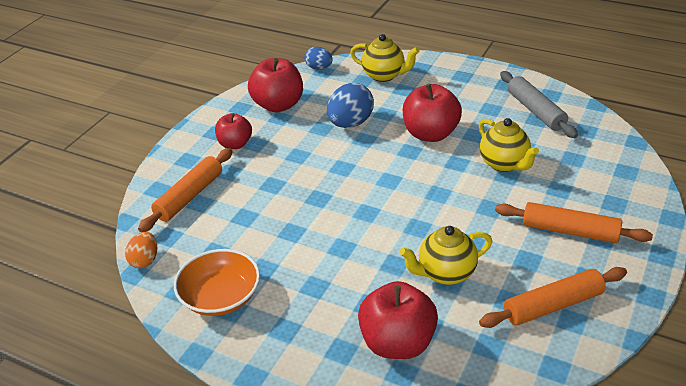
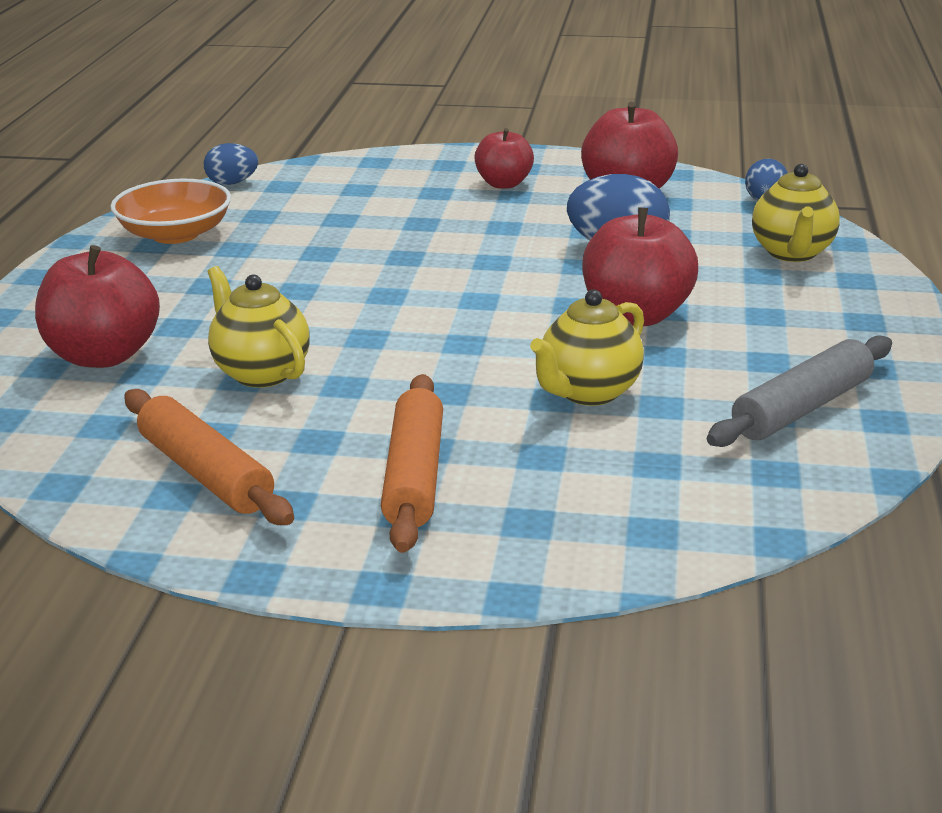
camera: 70 degrees right, 10 degrees down
orange egg [125,232,157,268] -> blue egg [204,143,258,185]
orange rolling pin [138,148,233,232] -> none

